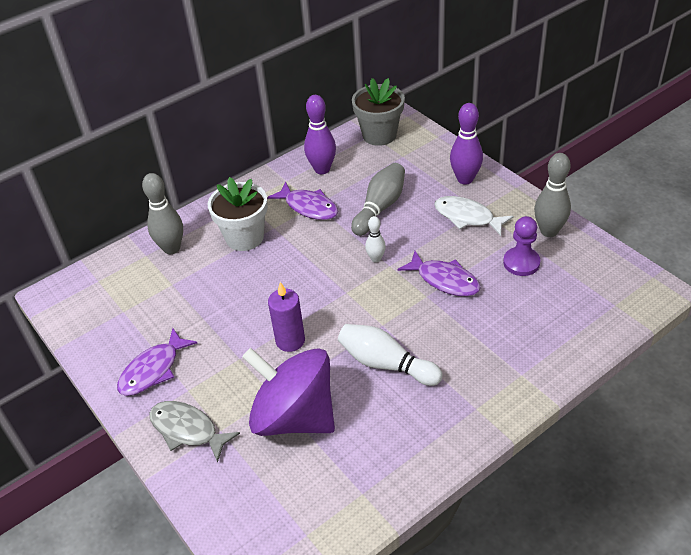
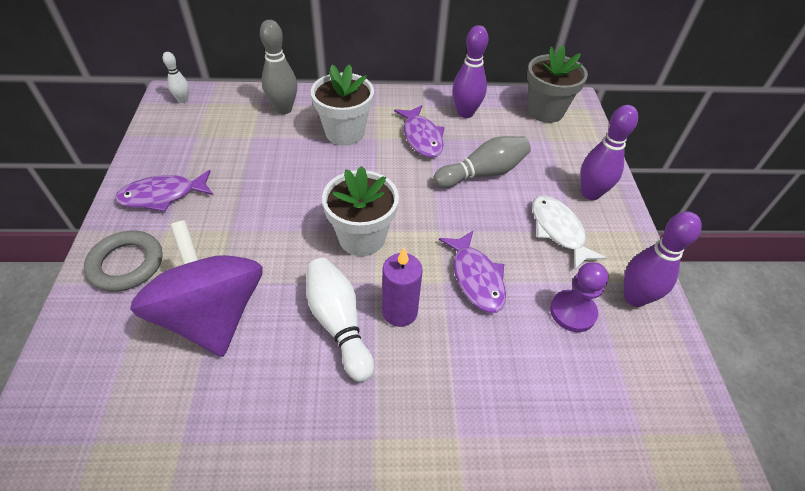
camera: 30 degrees right, 5 degrees up
grey fish [149,401,240,463] -> grey ring [84,231,163,292]
purple candle [268,282,305,352] -> purple candle moved to [382,248,423,327]
white bowling pin [365,216,386,262] -> white bowling pin moved to [163,52,189,103]
grey bowling pin [534,153,571,237] -> purple bowling pin [624,211,702,307]
none -> white flower pot [322,166,399,256]

